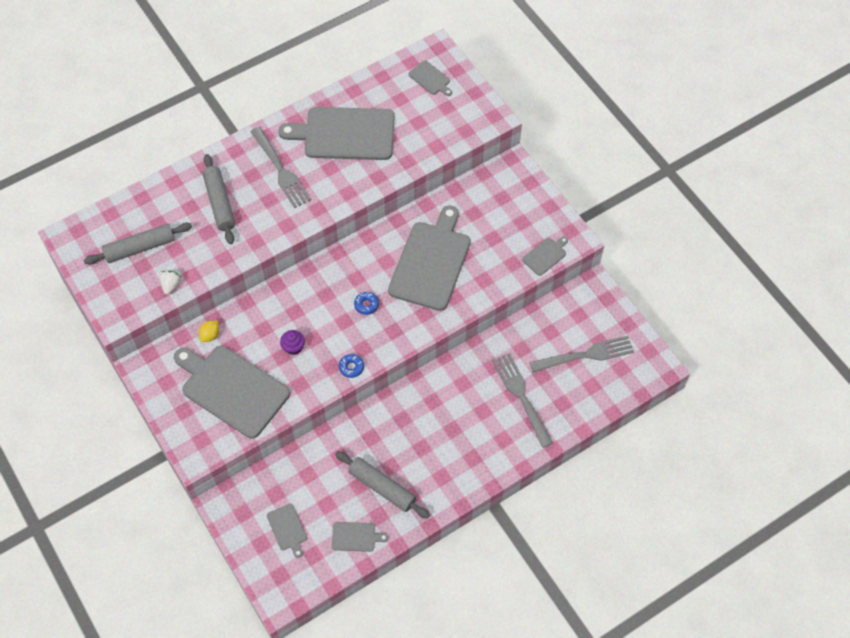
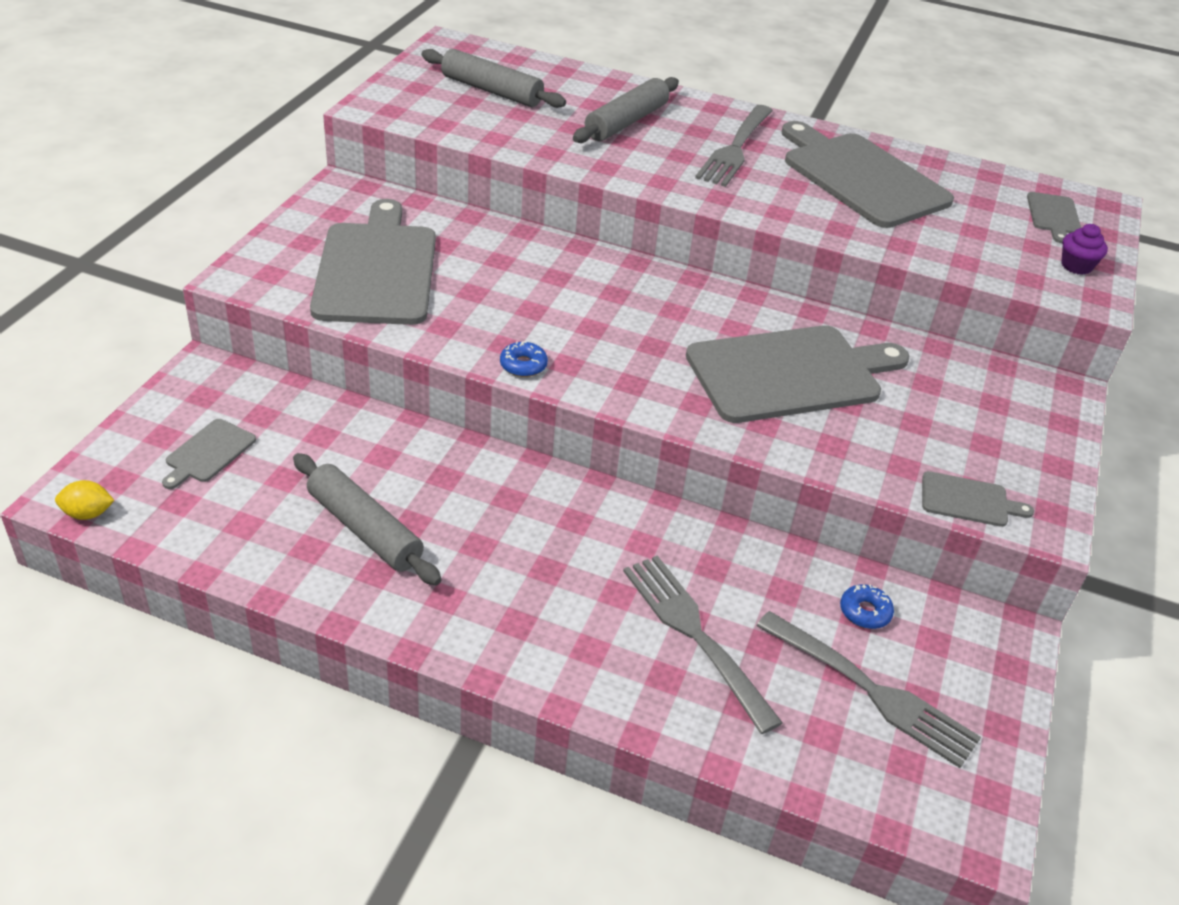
camera: 50 degrees right, 20 degrees down
white strawberry [160,271,180,294] -> none
yellow lemon [199,321,219,342] -> yellow lemon moved to [55,480,115,520]
purple cupcake [280,330,305,355] -> purple cupcake moved to [1061,224,1108,275]
grey cutting board [332,522,388,552] -> none
grey rolling pin [335,451,430,519] -> grey rolling pin turned 45 degrees counterclockwise [293,453,442,585]
blue donut [354,292,379,315] -> blue donut moved to [840,584,894,629]
grey fork [492,353,553,448] -> grey fork turned 60 degrees counterclockwise [623,555,783,734]

